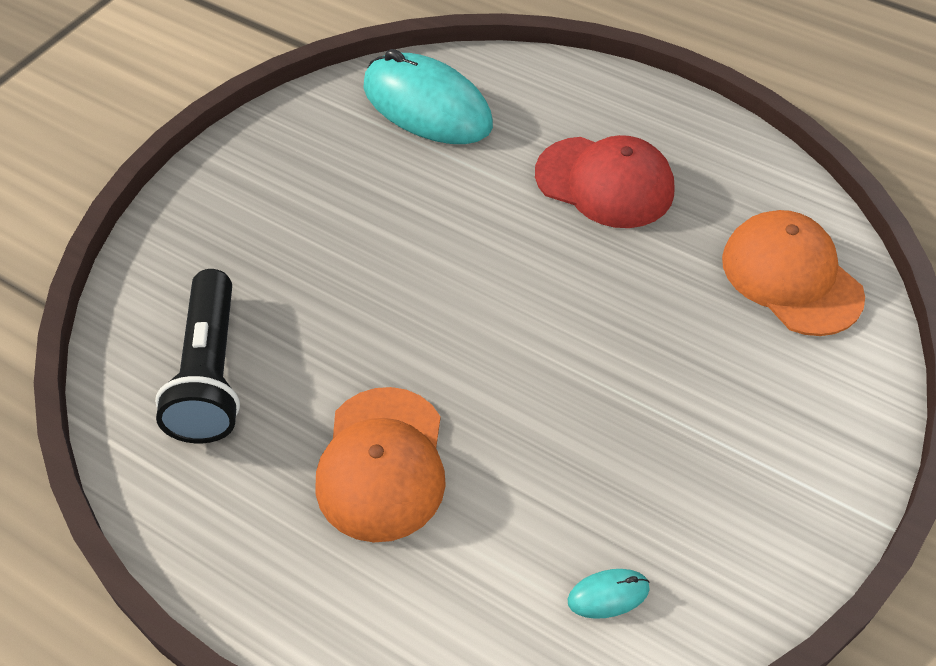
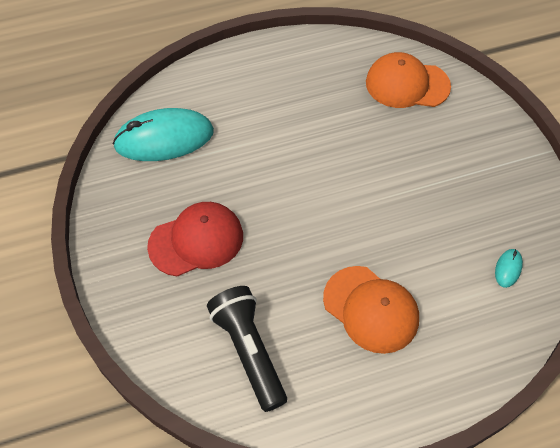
camera: 50 degrees left, 5 degrees up
black flashlight [155,269,240,443] -> black flashlight turned 150 degrees counterclockwise [207,286,287,412]
red cap [535,135,675,228] -> red cap moved to [147,202,243,277]

